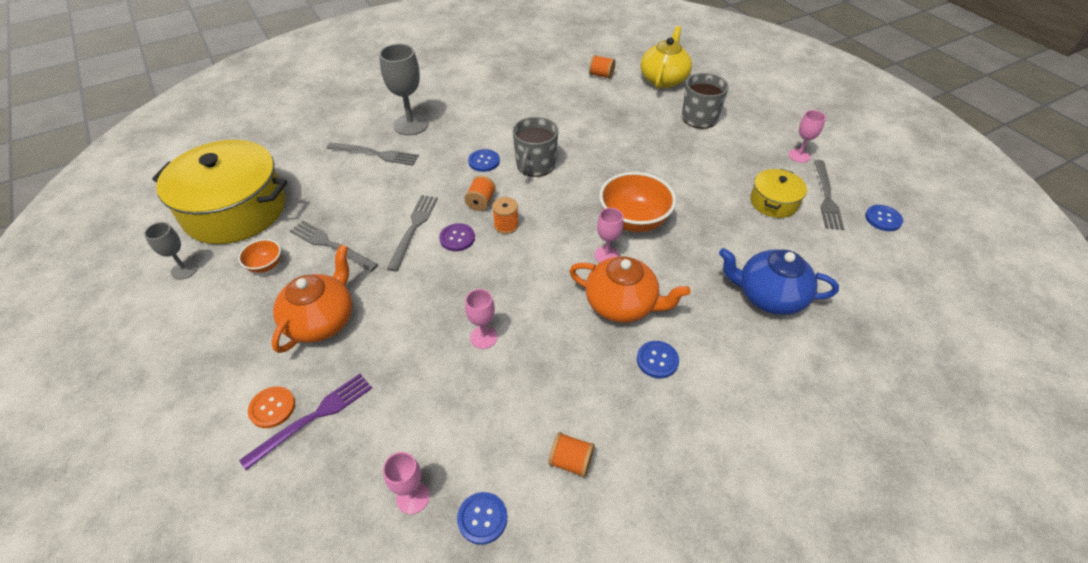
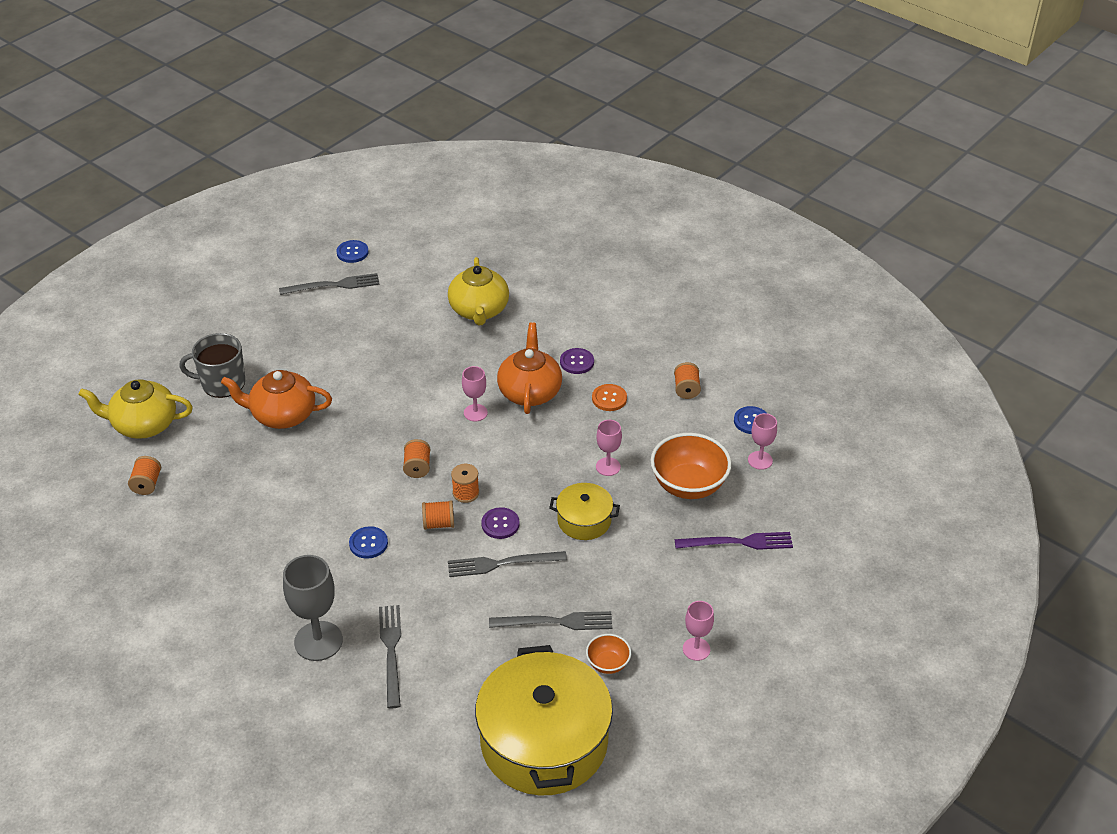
camera: 110 degrees left, 5 degrees down
grey goblet [144,222,198,280] -> none
purple fork [239,374,372,470] -> purple fork turned 150 degrees clockwise [675,532,793,550]
orange button [248,386,295,428] -> orange button moved to [592,384,627,411]
orange teapot [271,245,352,353] -> orange teapot moved to [221,370,332,429]
grey fork [290,220,378,272] -> grey fork turned 105 degrees counterclockwise [489,611,612,630]
grey mug [513,117,558,177] -> none
orange bowl [599,172,676,232] -> orange bowl moved to [651,433,732,499]
blue button [637,341,679,378] -> purple button [560,348,594,374]
blue teapot [719,248,839,315] -> yellow teapot [448,257,509,325]
yellow pot [750,169,807,218] -> yellow pot moved to [549,483,620,540]
pink goblet [789,110,826,163] -> pink goblet moved to [683,601,714,661]
none -> orange spool [403,439,430,478]

